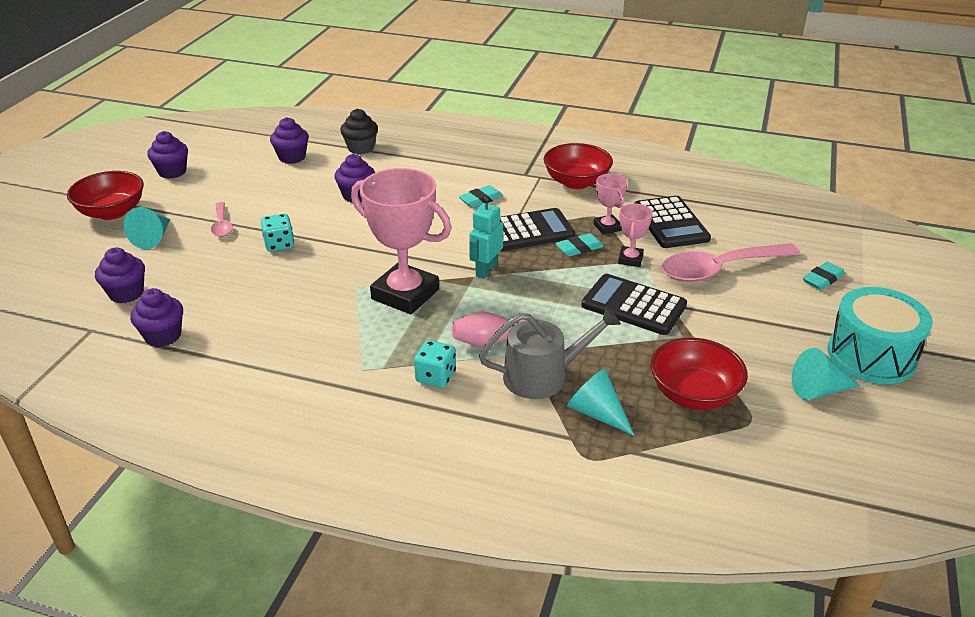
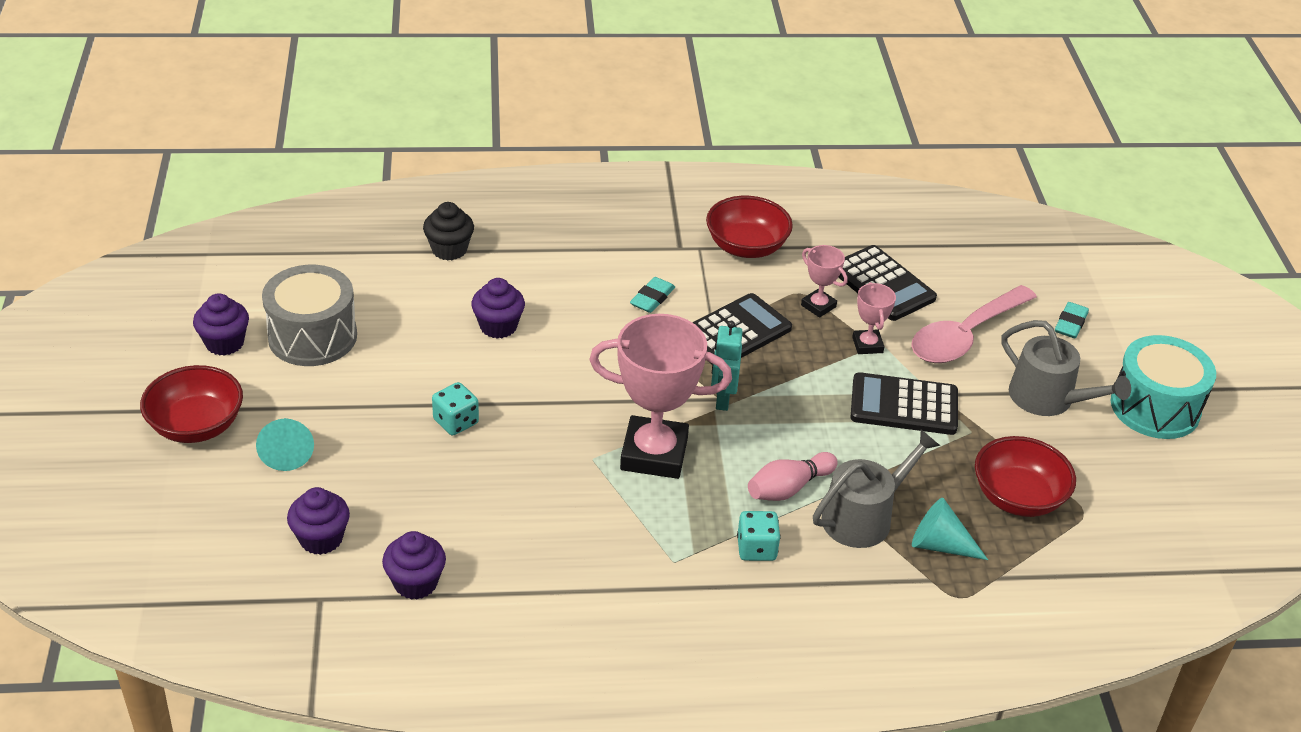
camera: 25 degrees left, 5 degrees up
pink spoon [211,202,233,237] -> none
purple cupcake [270,117,309,164] -> none
turquoise eraser [555,233,604,257] -> none
turquoise cone [792,348,861,400] -> none
none -> grey drum [262,265,357,366]
none -> grey watering can [1001,320,1131,416]

